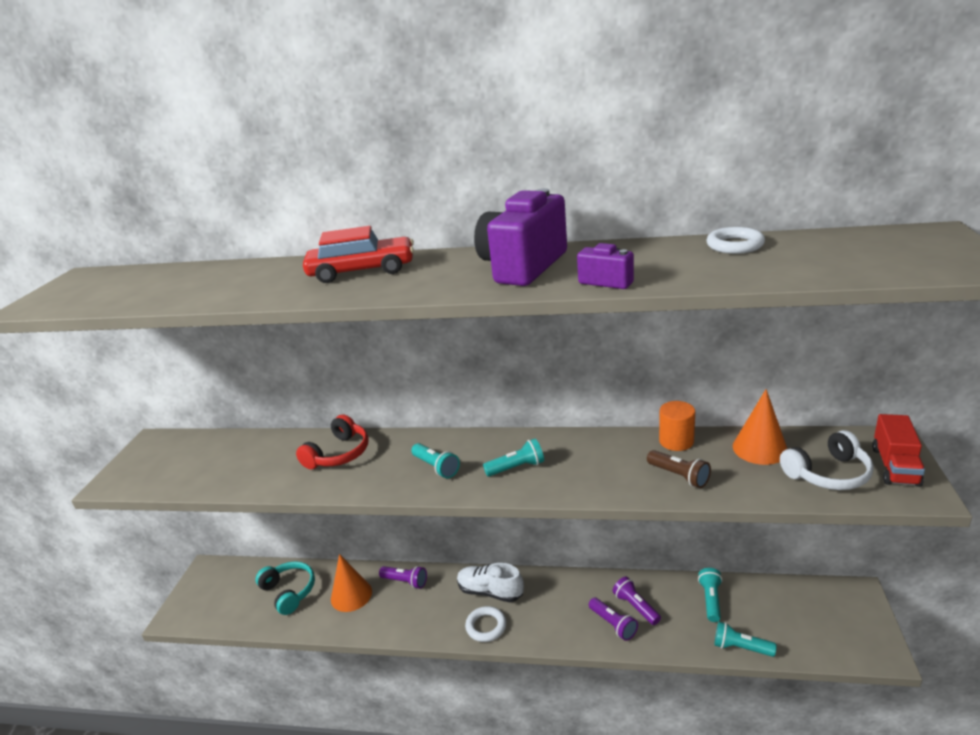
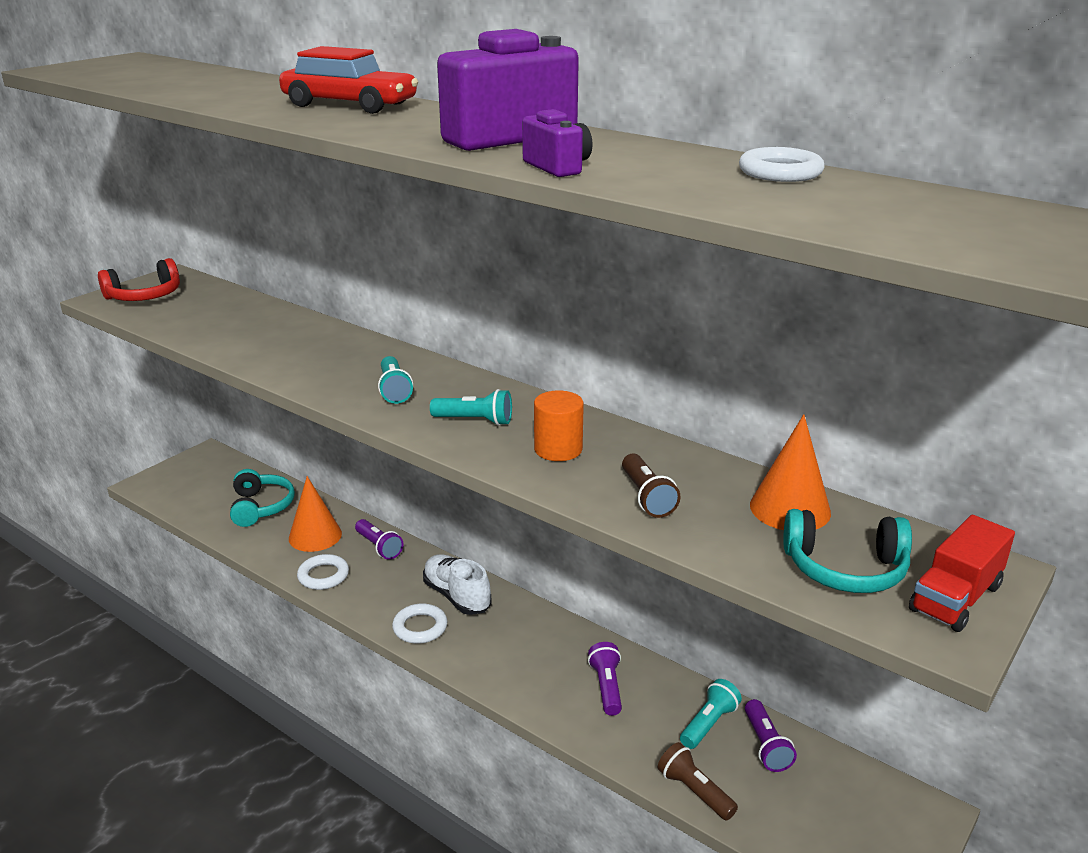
camera: 25 degrees right, 0 degrees up
red headphones [296,414,368,469] -> red headphones moved to [98,258,180,301]
purple flashlight [589,598,638,641] -> purple flashlight moved to [745,699,797,772]
orange cylinder [659,401,695,451] -> orange cylinder moved to [534,390,584,461]
turquoise flashlight [715,622,777,657] -> brown flashlight [657,742,738,821]
white headphones [780,430,874,490] -> turquoise headphones [783,509,912,593]
none -> white ring [297,554,349,590]

